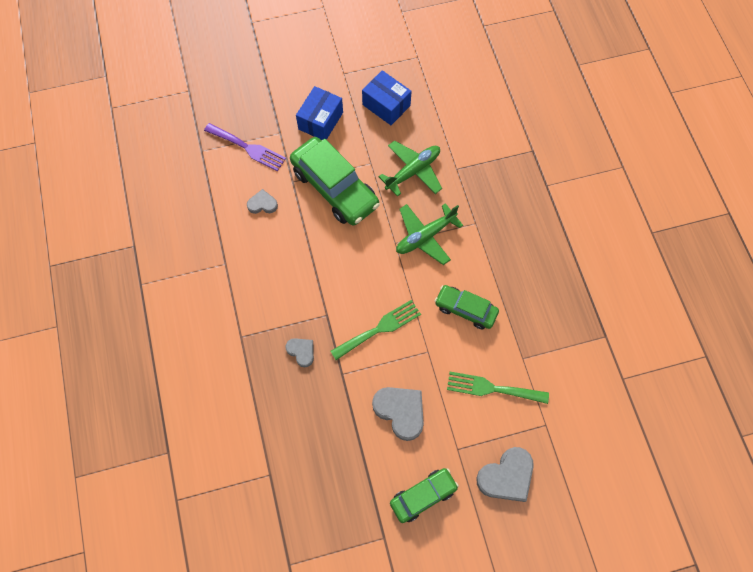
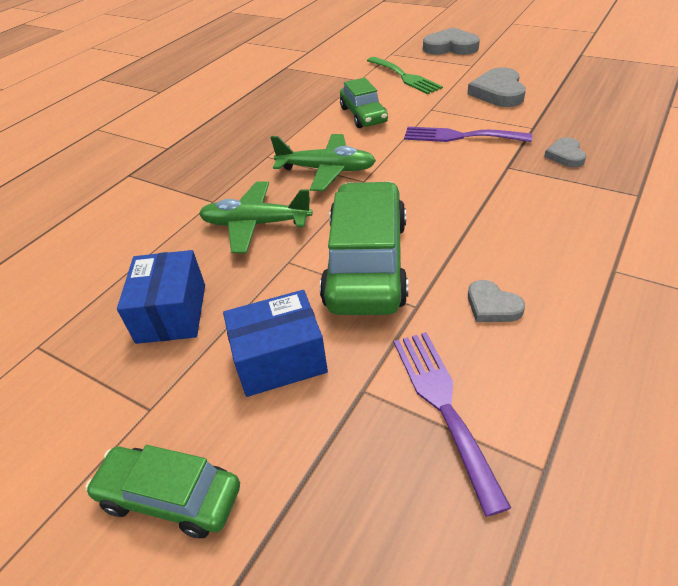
camera: 130 degrees left, 25 degrees down
green fork [330,300,421,360] -> purple fork [404,127,532,142]
green car [390,468,459,523] -> green car moved to [85,445,240,538]

